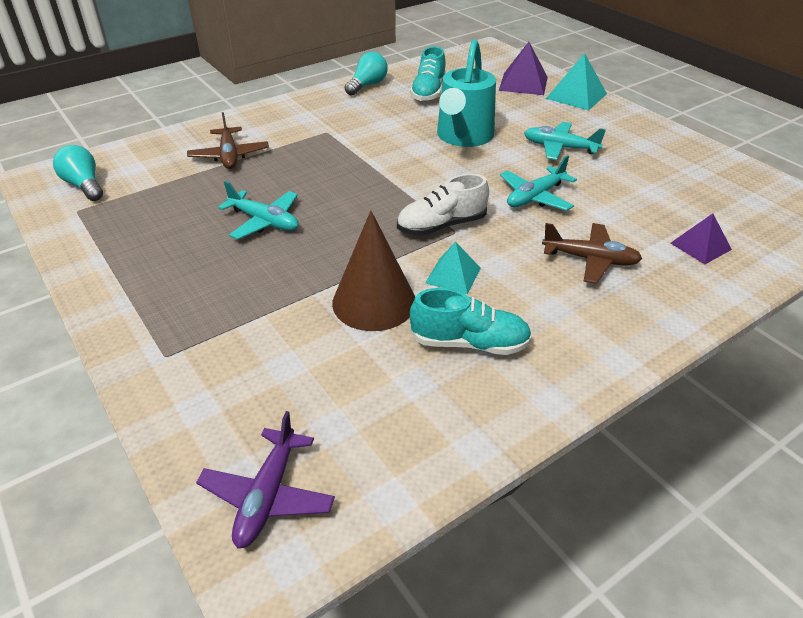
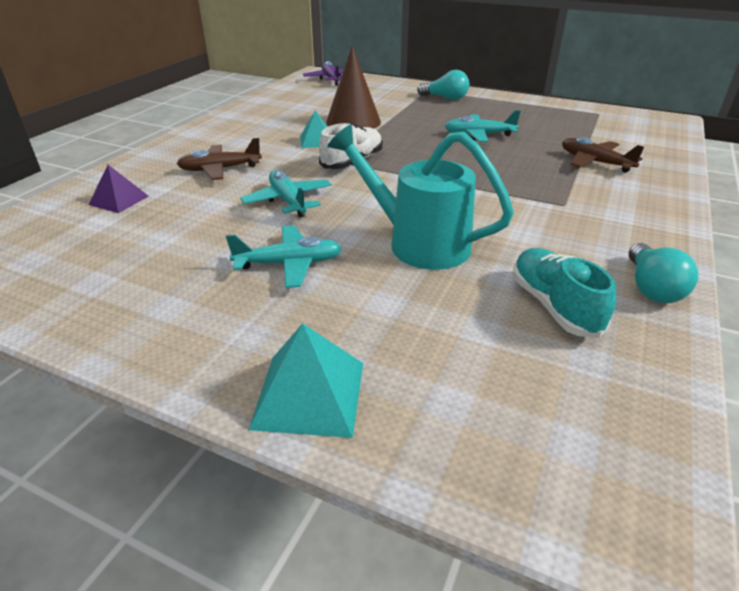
camera: 150 degrees right, 5 degrees down
turquoise light bulb [53,145,103,201] -> turquoise light bulb moved to [417,70,469,100]
turquoise shoe [410,288,532,355] -> none
turquoise watering can [437,39,496,147] -> turquoise watering can turned 45 degrees counterclockwise [327,124,514,270]
purple pyramid [499,42,548,95] -> none
turquoise plane [500,155,577,211] -> turquoise plane turned 45 degrees counterclockwise [240,170,332,218]

